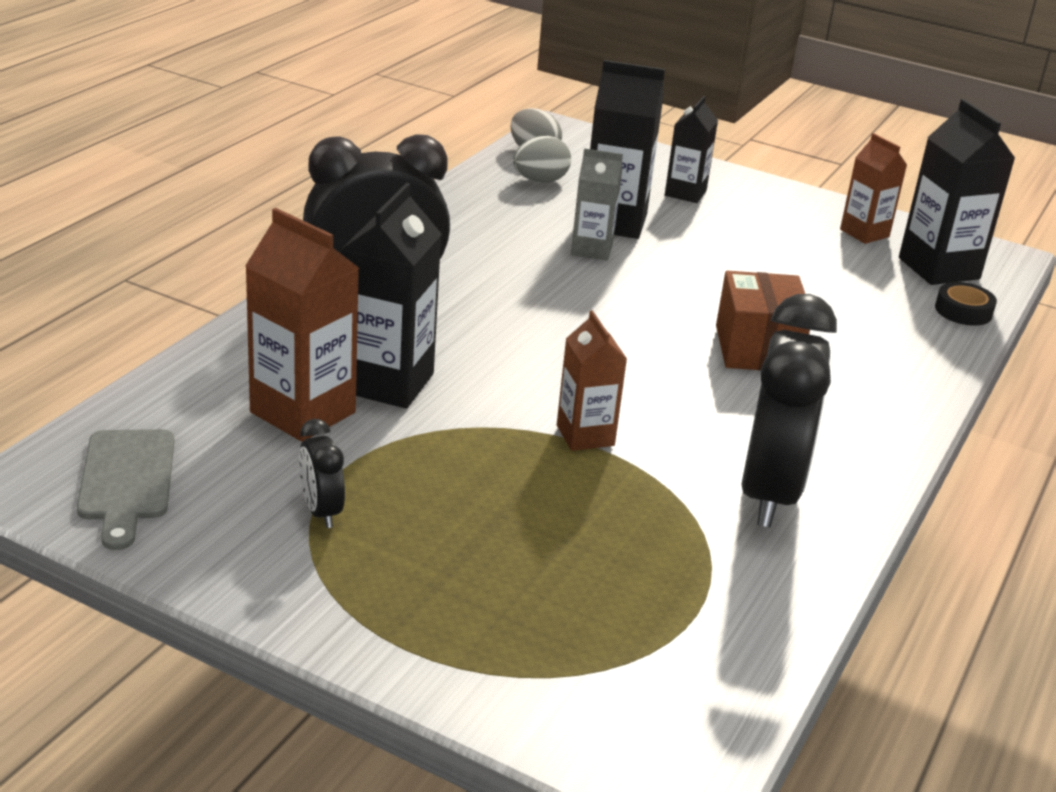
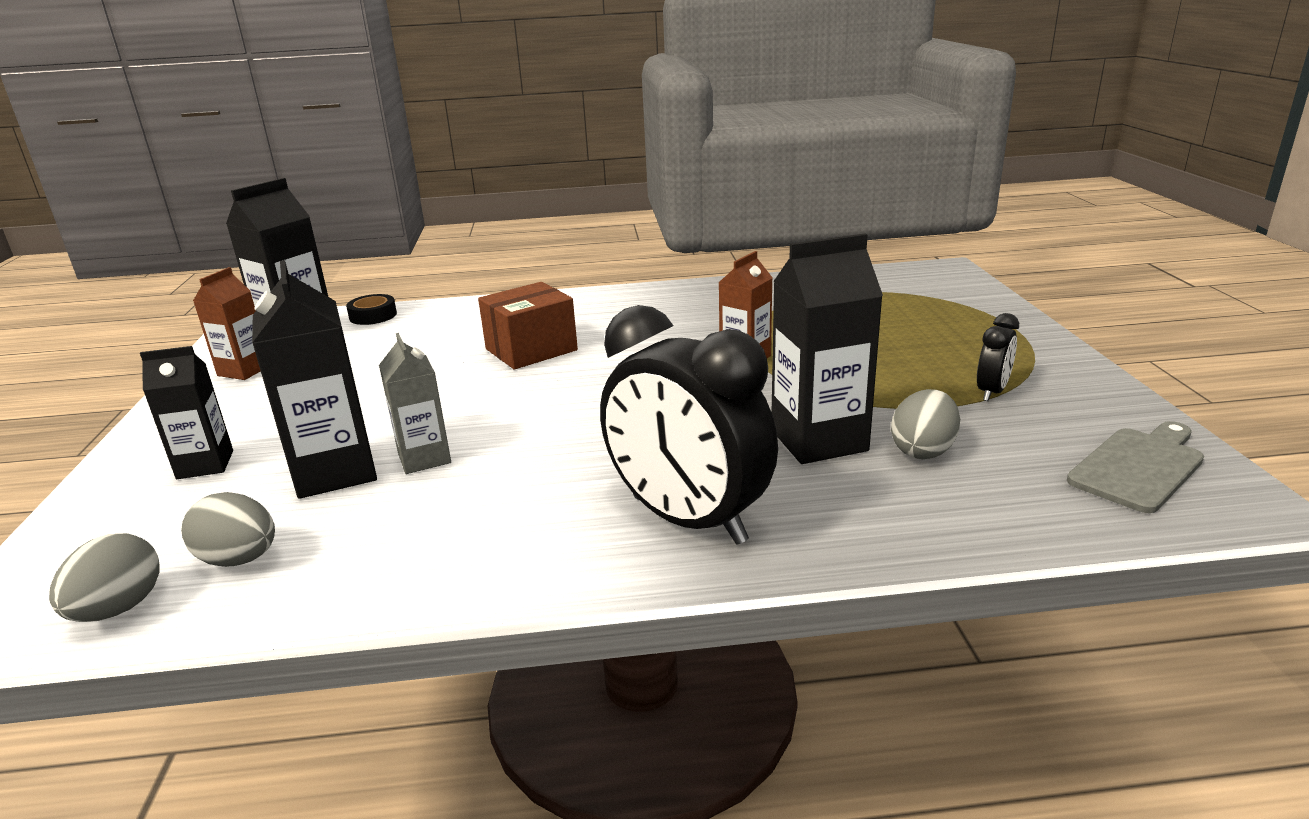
camera: 120 degrees left, 5 degrees down
brown carton [245,208,359,442] -> grey egg [891,389,960,459]
black clock [741,294,837,527] -> none

